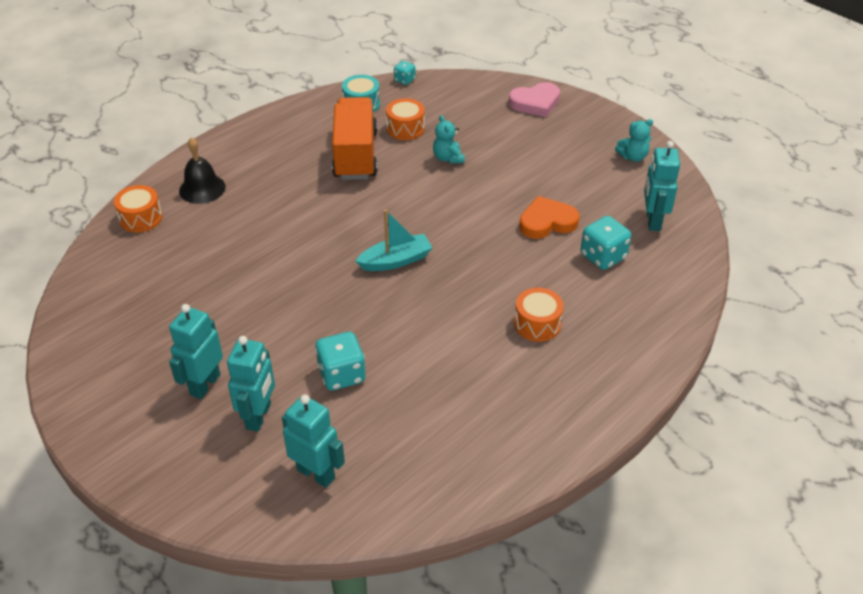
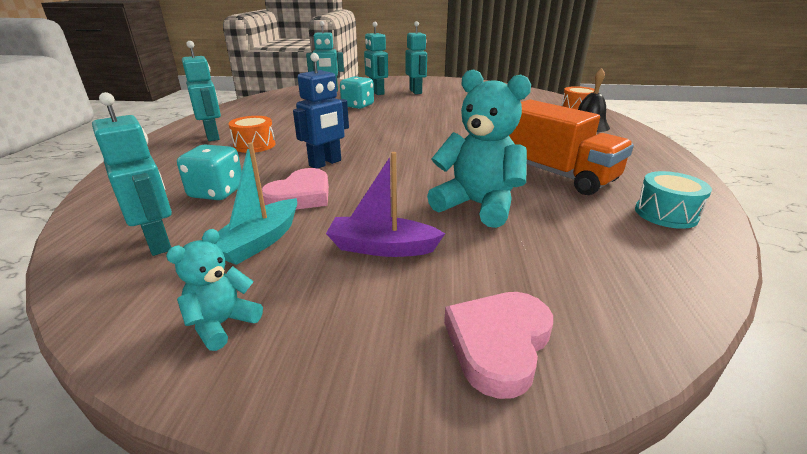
camera: 140 degrees right, 15 degrees down
turquoise boat [356,210,433,271] -> turquoise boat moved to [215,142,297,265]
orange drum [386,98,425,140] -> none
turquoise dice [394,61,416,85] -> none
turquoise teddy bear [433,115,465,164] -> turquoise teddy bear [427,69,531,228], size x1.93
orange heart [519,196,580,239] -> pink heart [262,168,329,209]
none -> turquoise robot [182,41,221,141]
none -> blue robot [293,53,349,169]
none -> purple boat [326,152,445,257]

